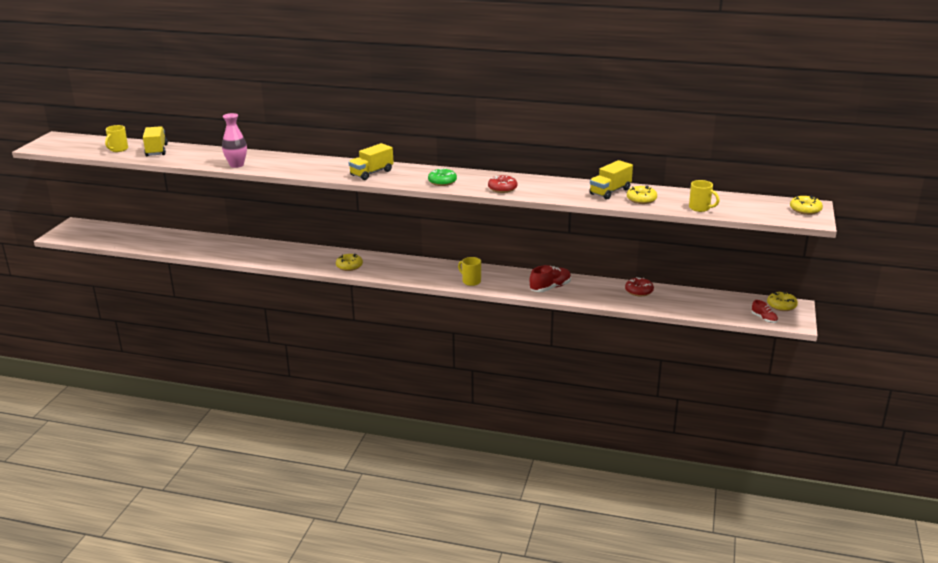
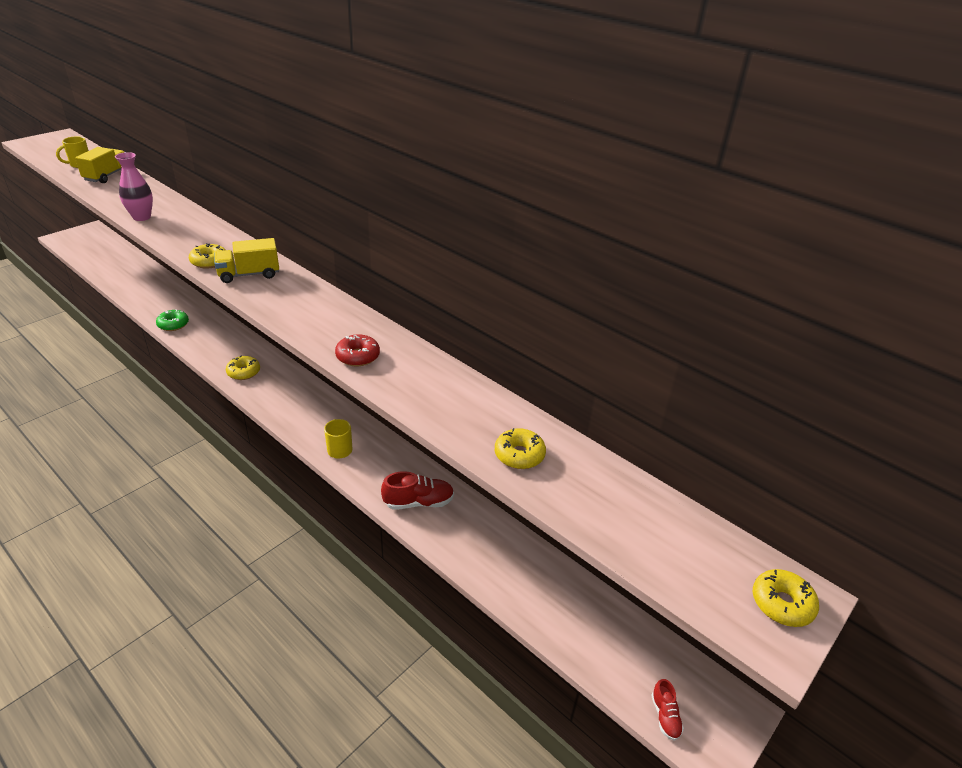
camera: 25 degrees right, 10 degrees up
green donut [428,168,457,186] -> green donut moved to [156,309,189,331]
yellow truck [589,160,633,200] -> none
red donut [625,277,654,296] -> none
yellow mug [689,180,720,212] -> none
yellow donut [767,291,798,311] -> yellow donut moved to [189,243,226,269]

